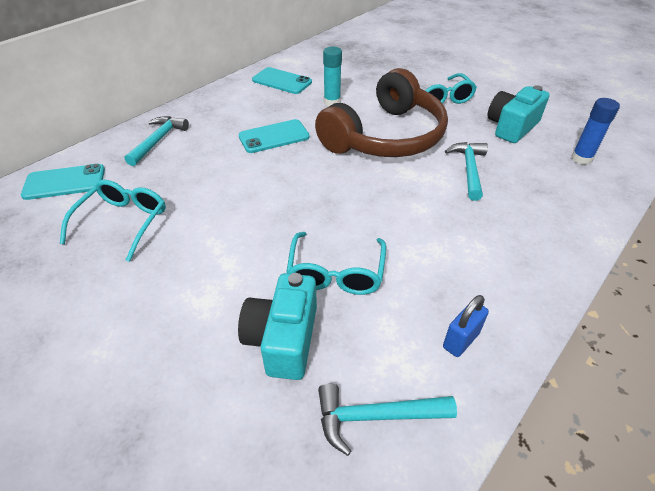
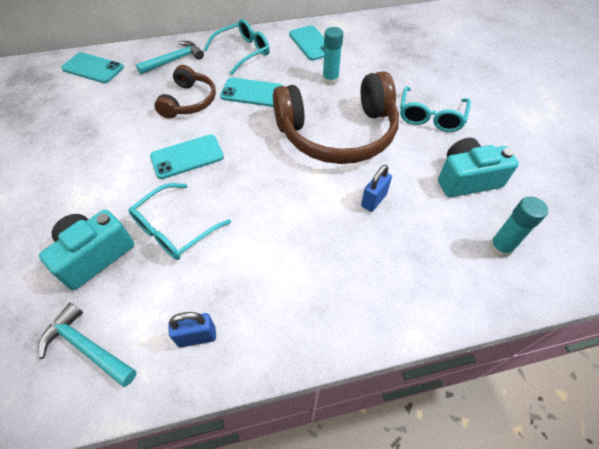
camera: 35 degrees right, 10 degrees up
turquoise glasses [60,180,166,262] -> turquoise glasses moved to [204,19,270,75]
turquoise hammer [445,142,488,201] -> blue padlock [361,165,392,212]
blue glue stick [571,98,620,165] -> turquoise glue stick [489,197,548,258]
none -> turquoise phone [150,135,224,179]
none -> brown headphones [154,65,216,119]

